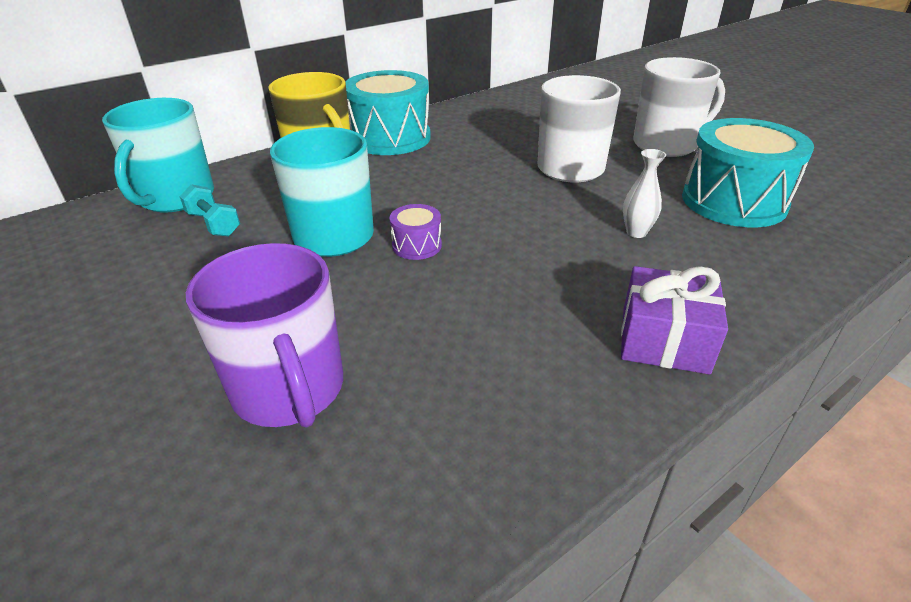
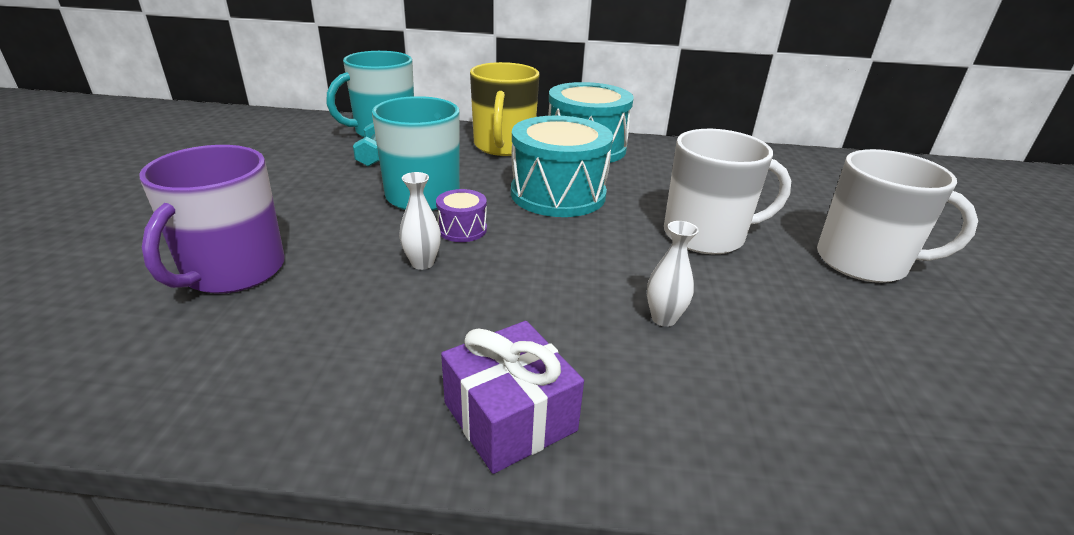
camera: 40 degrees right, 5 degrees down
turquoise drum [682,118,814,227] -> turquoise drum moved to [511,116,613,217]
none -> white vase [399,172,441,270]

